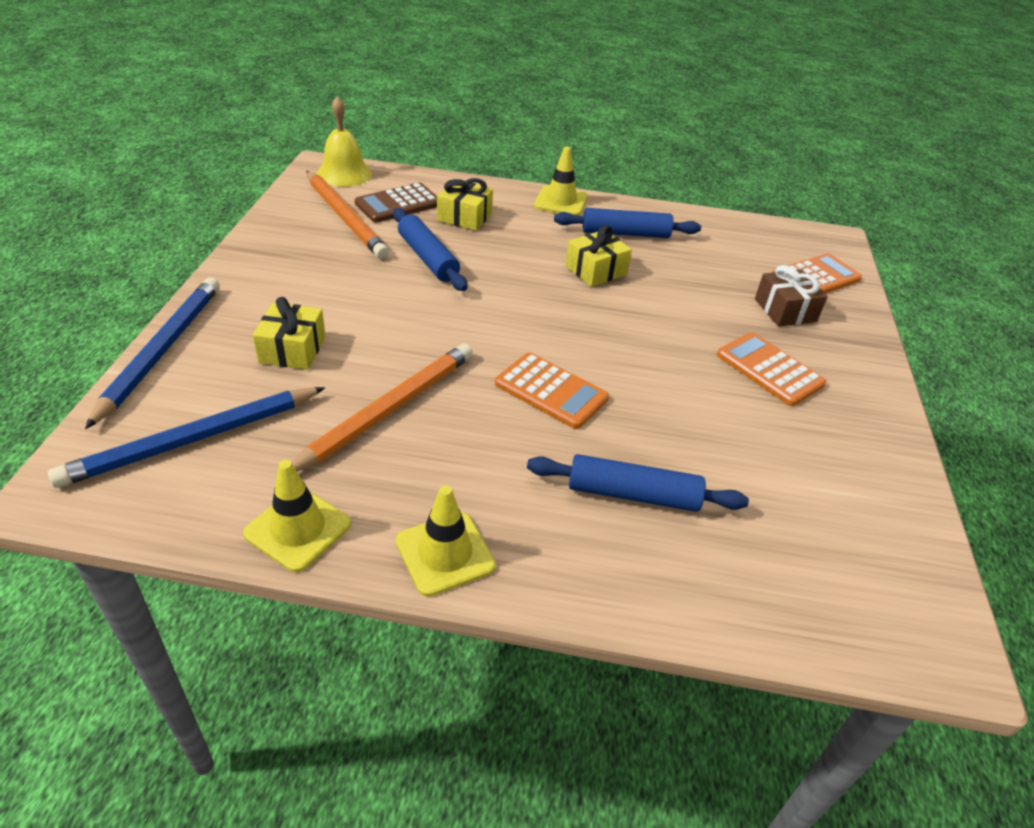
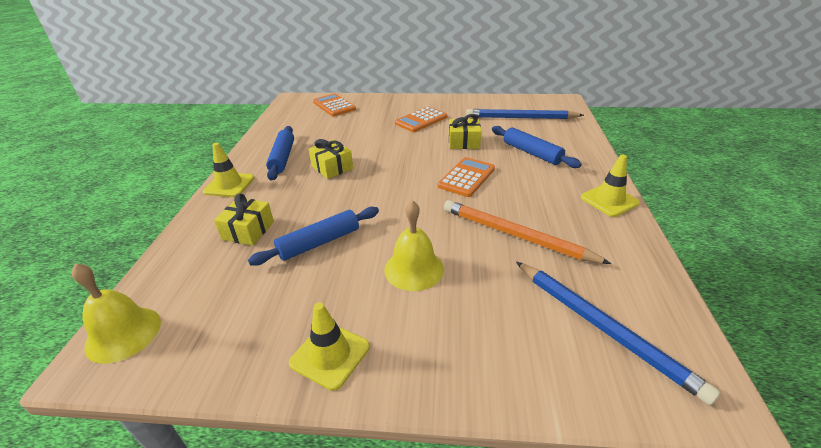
camera: 90 degrees left, 5 degrees down
blue pencil [85,277,220,429] -> blue pencil moved to [466,109,584,119]
yellow traffic cone [243,460,351,572] -> yellow traffic cone moved to [289,302,370,391]
yellow gift [253,297,326,370] -> yellow gift moved to [449,114,481,149]
orange pencil [307,171,389,259] -> none
brown calculator [355,182,437,223] -> none
blue rolling pin [527,454,749,512] -> blue rolling pin turned 45 degrees counterclockwise [492,126,582,168]
brown gift [755,265,828,327] -> none
none -> yellow bell [384,200,444,291]

